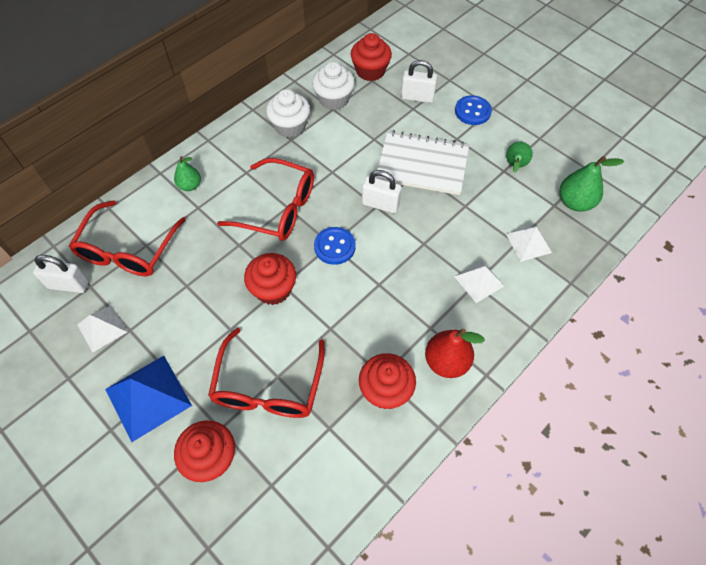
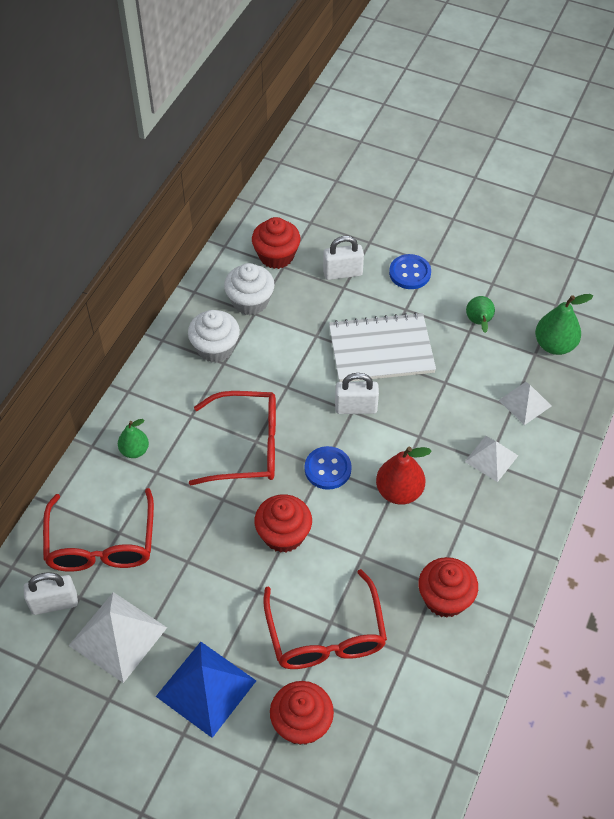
camera: 20 degrees left, 5 degrees down
white pyramid [77,305,127,353] -> white pyramid [69,592,167,683], size x1.63
red pear [425,329,485,378] -> red pear moved to [376,447,432,505]

